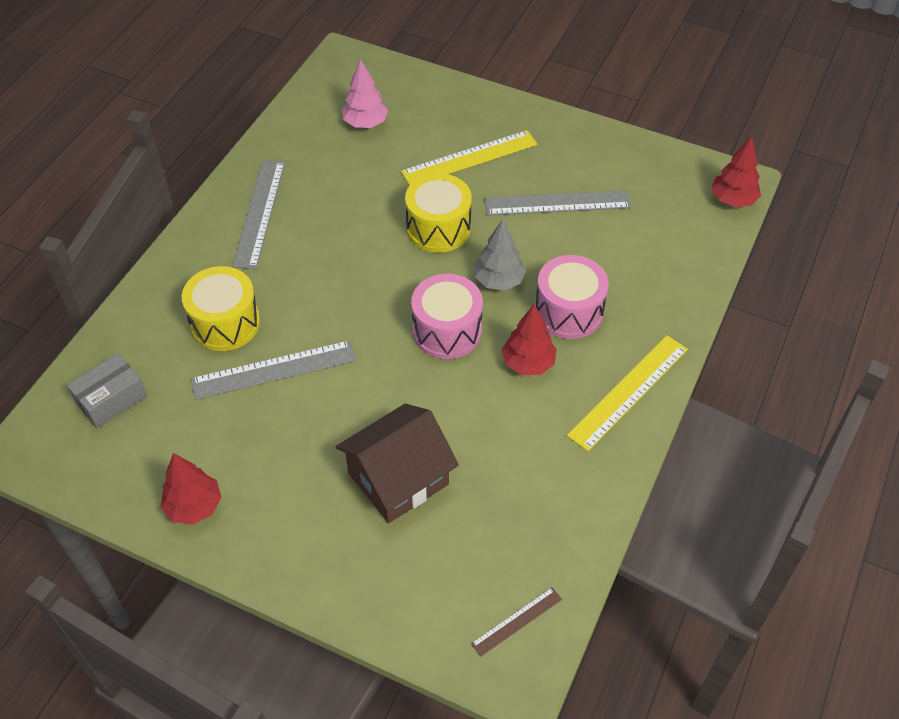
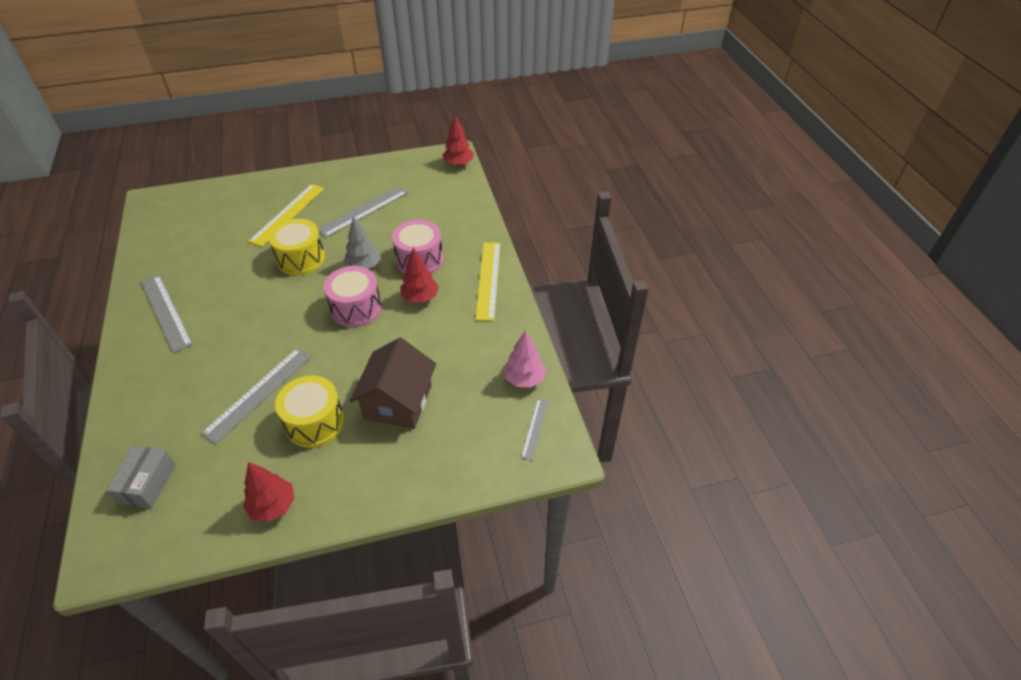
camera: 40 degrees left, 5 degrees down
yellow drum [182,266,260,351] -> yellow drum moved to [275,376,345,448]
pink tree [342,59,388,128] -> pink tree moved to [503,330,546,388]
brown ruler [471,587,562,657] -> grey ruler [521,399,549,460]

